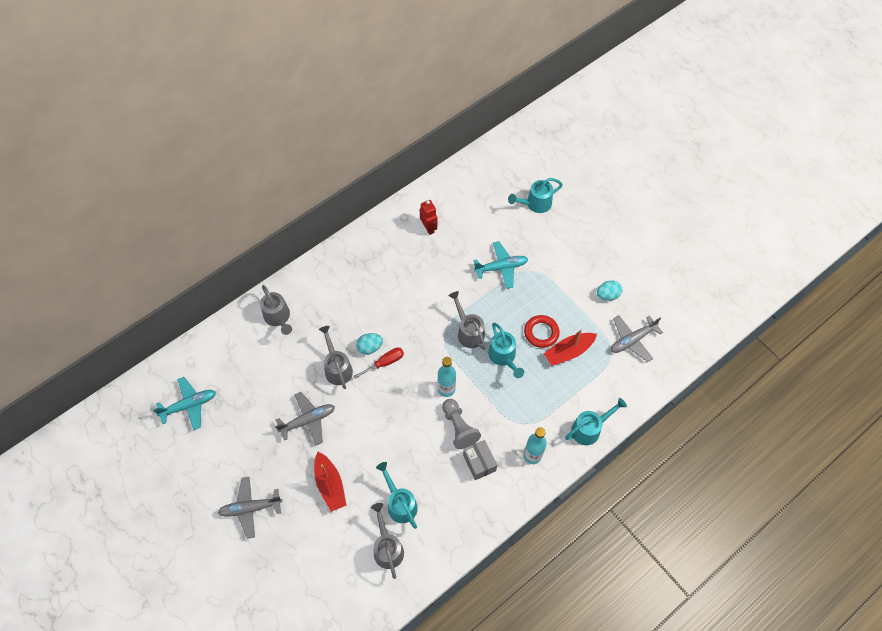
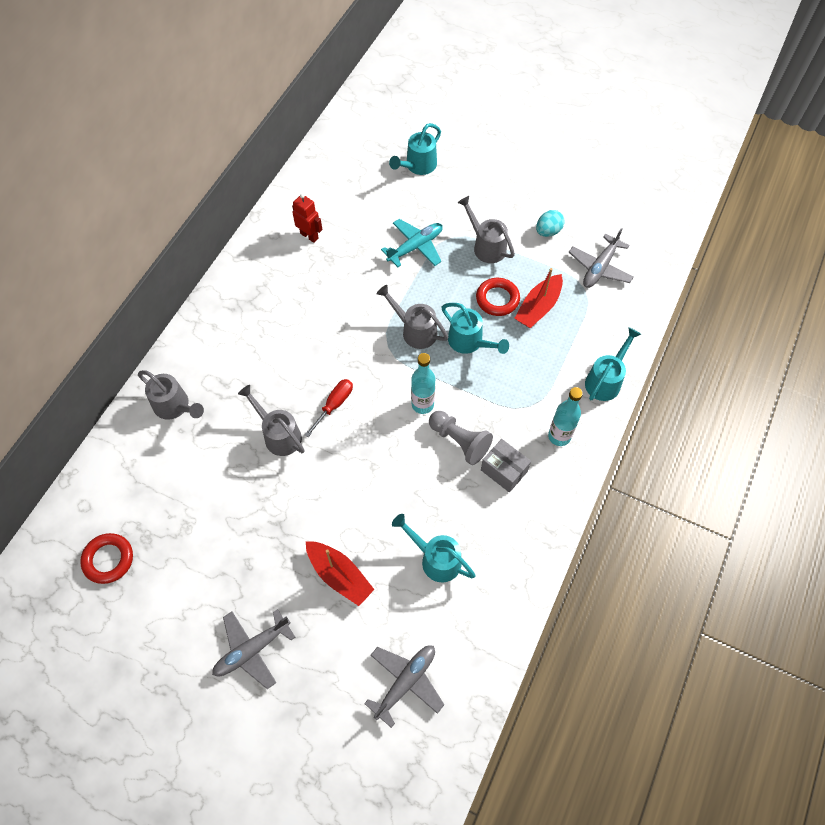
camera: 25 degrees left, 0 degrees up
turquoise plane [153,377,216,430] -> red ring [80,533,133,584]
grey plane [275,392,335,445] -> grey plane moved to [364,645,444,728]
turquoise egg [356,333,383,355] -> none
grey watering can [371,503,404,579] -> grey watering can moved to [457,196,515,263]

